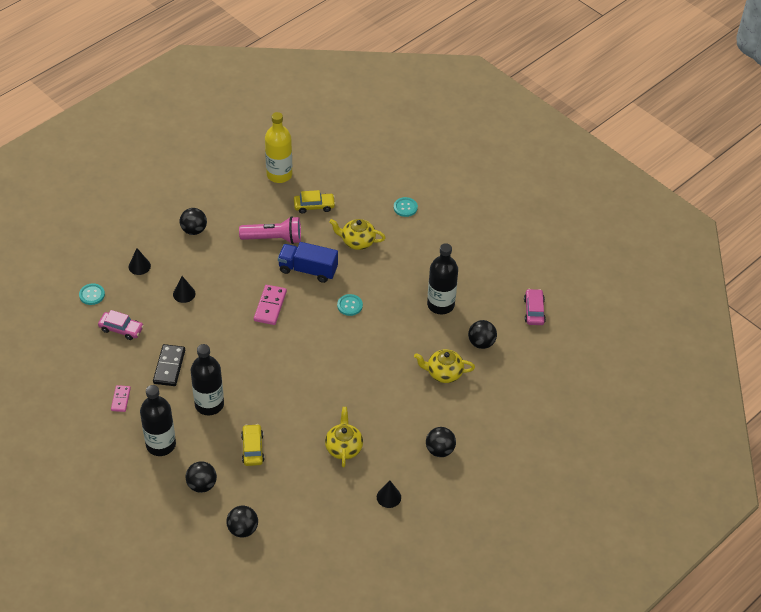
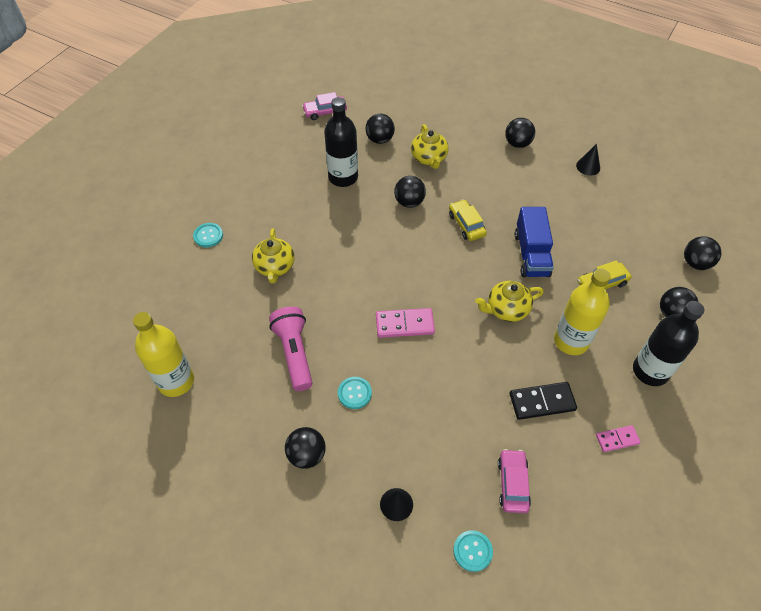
camera: 105 degrees left, 5 degrees up
black cone [173,276,196,303] -> none
black bottle [190,344,224,415] -> yellow bottle [554,269,611,355]
blue truck [278,242,338,283] -> blue truck moved to [515,207,554,277]
yellow car [294,190,336,214] -> yellow car moved to [449,199,487,241]
yellow teapot [325,407,363,467] -> yellow teapot moved to [475,281,544,322]
turquoise button [337,294,363,316] -> turquoise button moved to [338,377,372,409]
none -> black ball [394,176,426,208]

